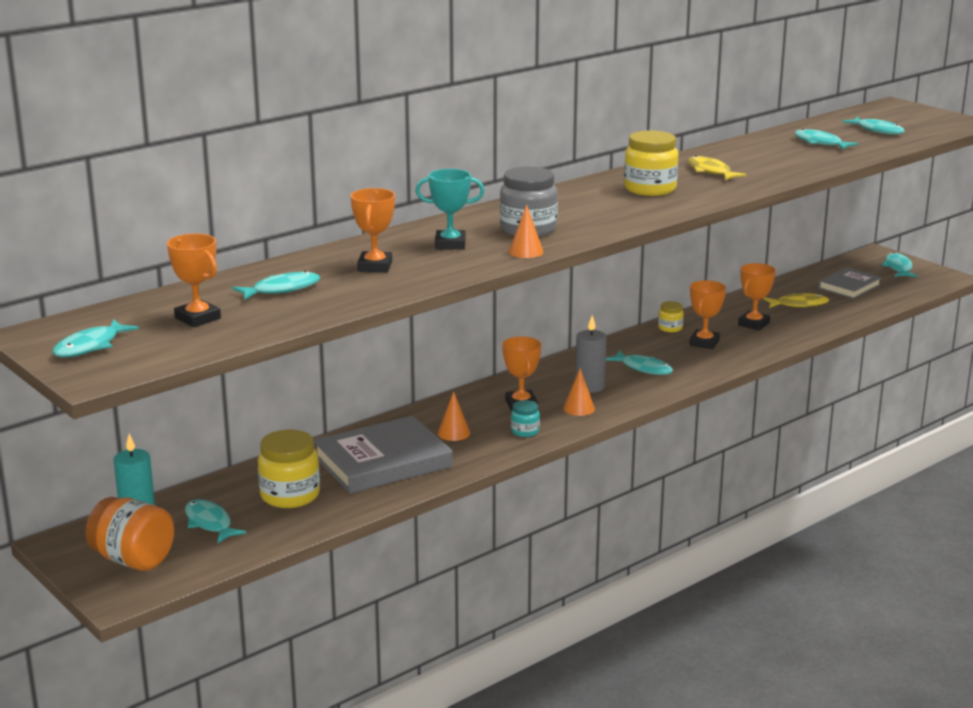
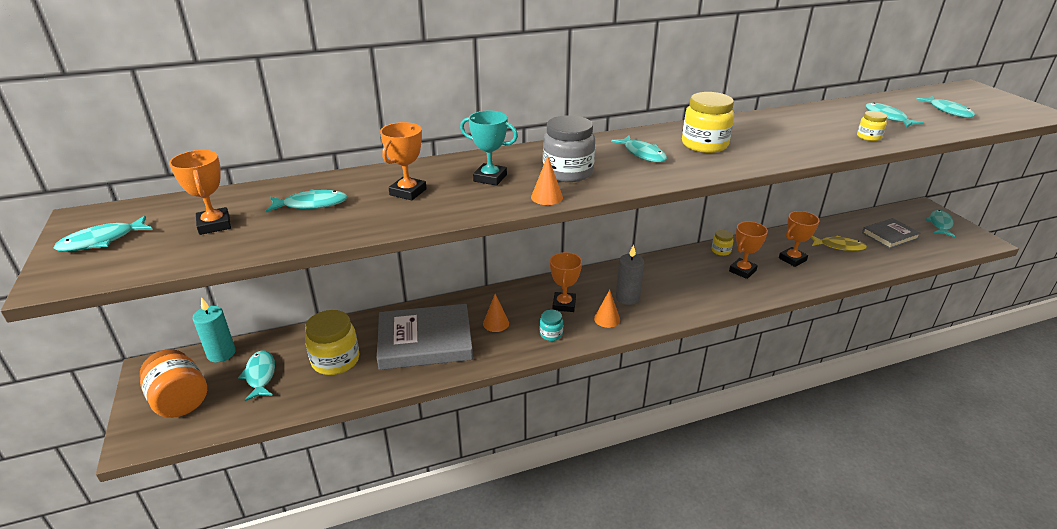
camera: 20 degrees right, 10 degrees up
turquoise fish [606,350,673,375] -> turquoise fish moved to [611,135,667,162]
yellow fish [688,156,747,180] -> none
none -> yellow jar [857,111,887,141]

